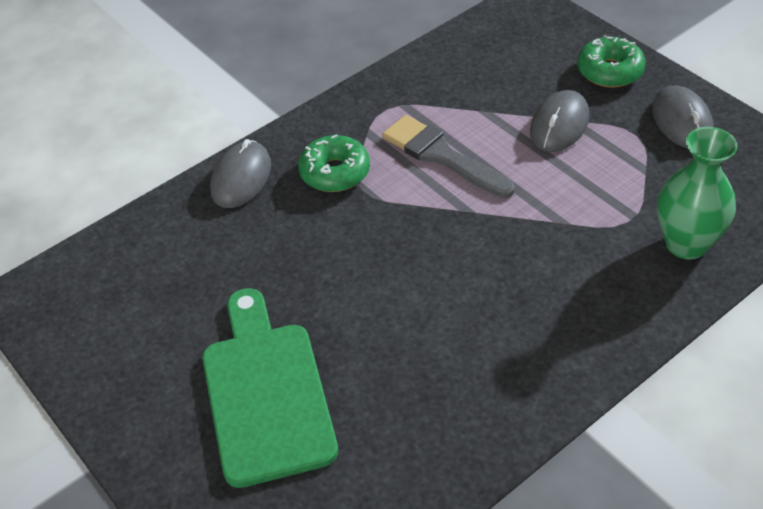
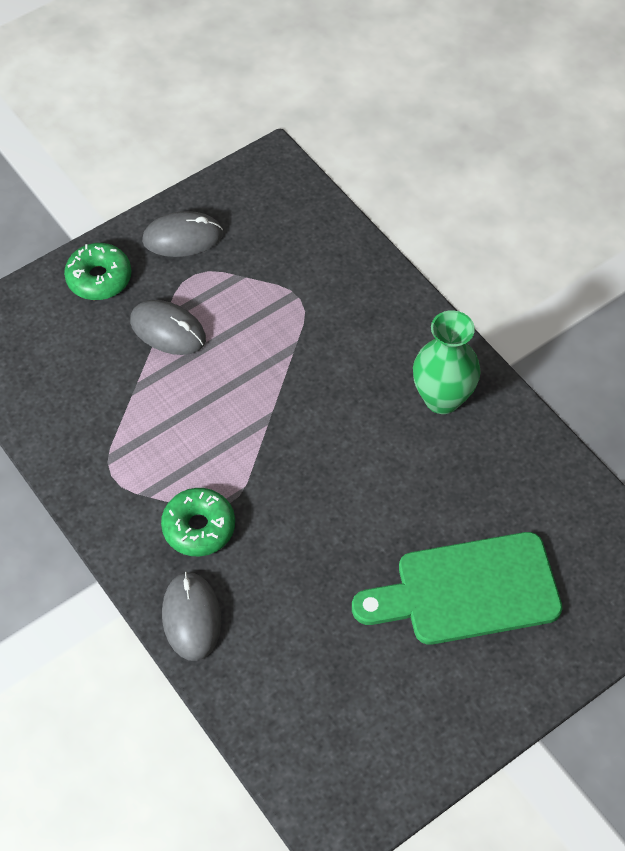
camera: 90 degrees left, 10 degrees up
grey mouse [210,139,271,208] -> grey mouse turned 60 degrees clockwise [162,572,221,661]
grey brush [382,115,515,198] -> none
green vase [657,127,737,259] -> green vase moved to [413,310,481,414]

